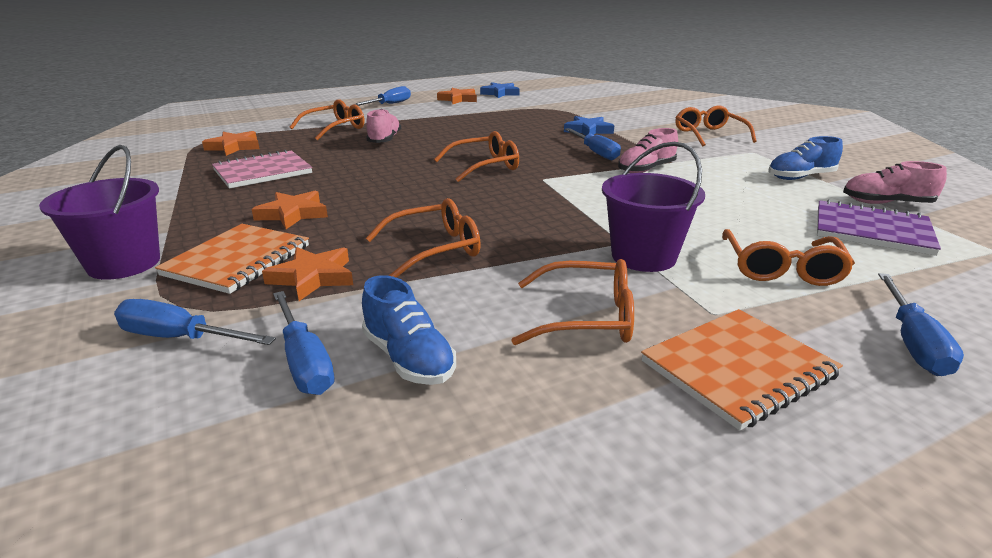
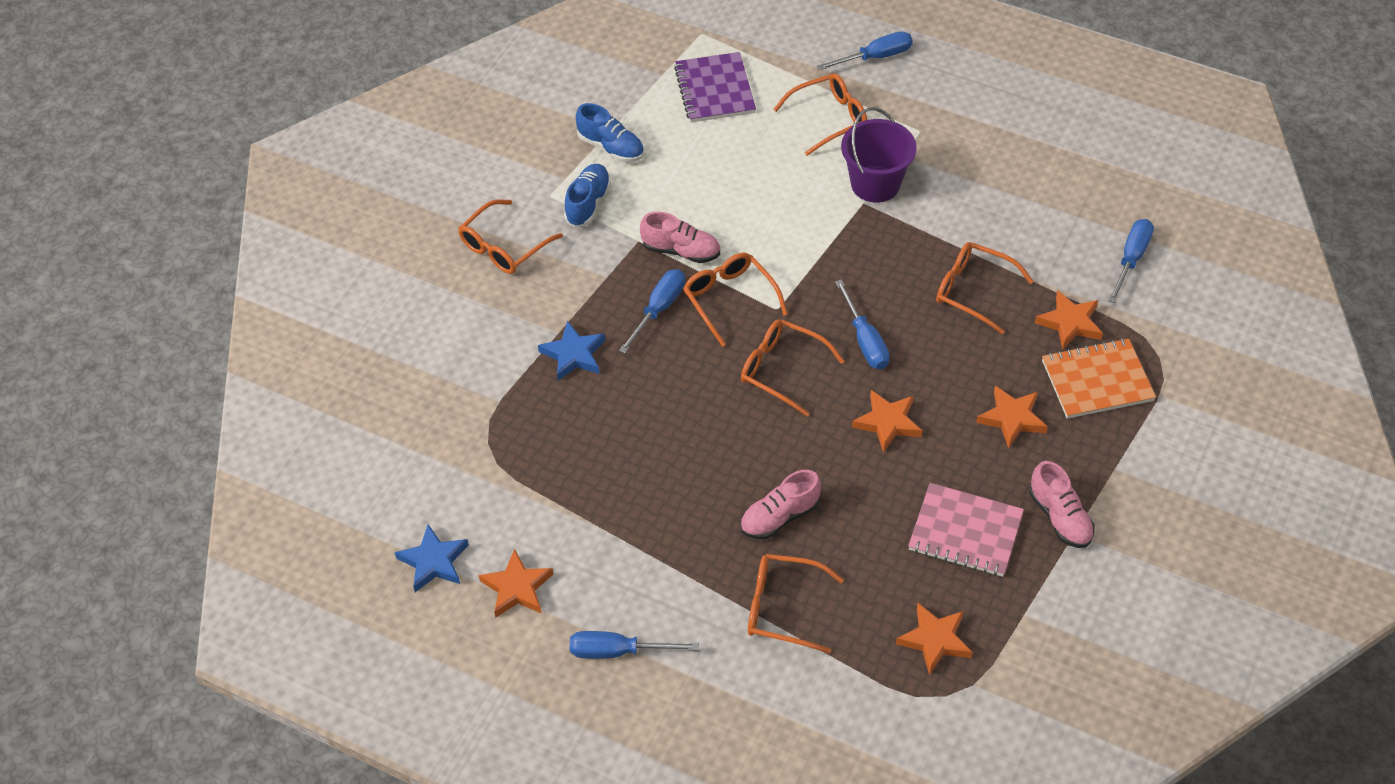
camera: 125 degrees left, 25 degrees up
purple bucket [39,145,160,280] -> none
blue screwdriver [114,299,276,345] -> blue screwdriver moved to [835,279,890,369]
blue shoe [362,275,456,385] -> blue shoe moved to [564,164,611,227]
orange glasses [511,259,634,345] -> orange glasses moved to [683,253,788,347]
orange notebook [641,309,843,431] -> none
pink shoe [843,161,947,204] -> pink shoe moved to [1029,461,1095,548]
none -> orange star [852,390,922,453]

